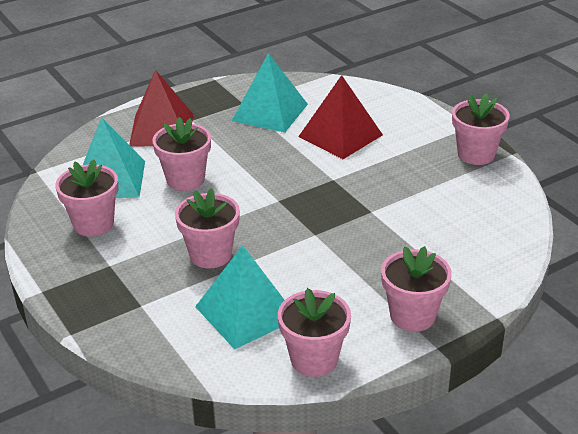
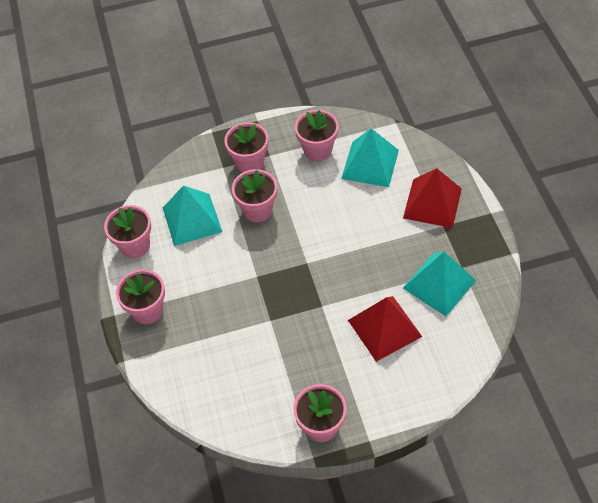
camera: 110 degrees right, 20 degrees up
pink flower pot [152,117,211,191] -> pink flower pot moved to [224,122,268,173]

